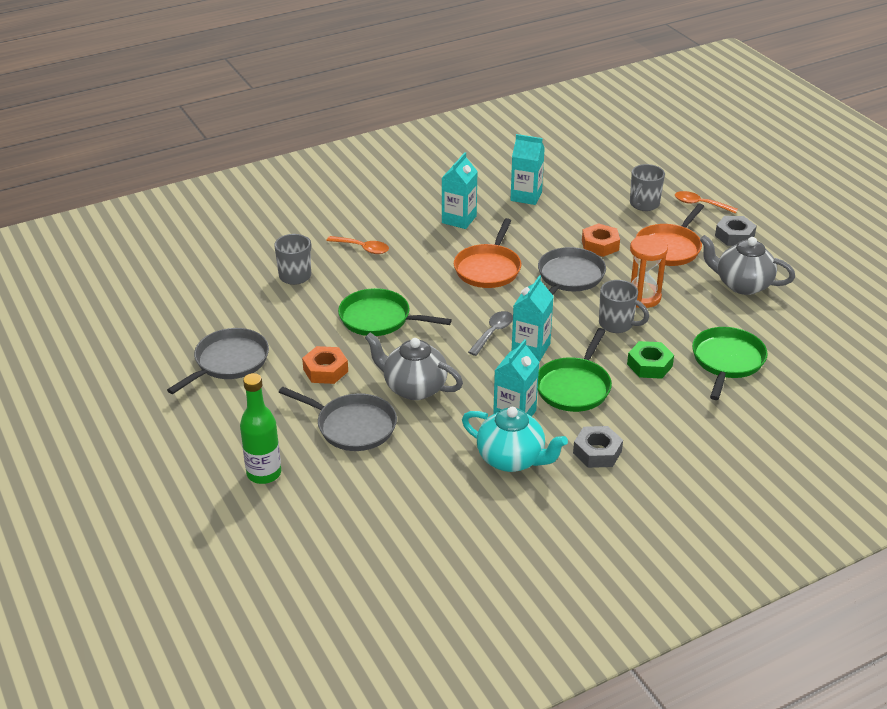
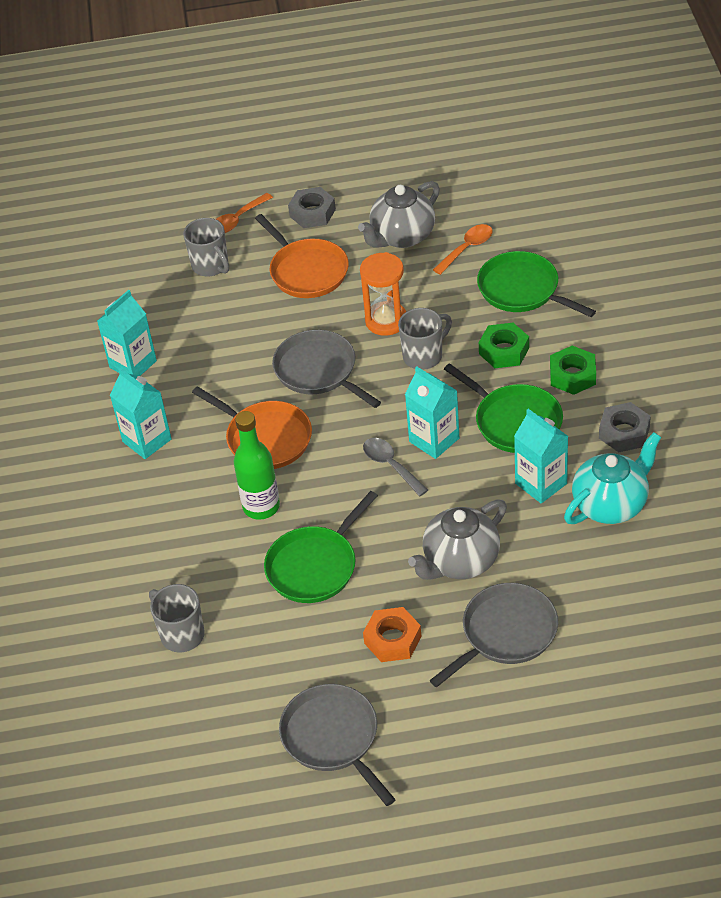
camera: 65 degrees left, 10 degrees up
green bottle [240,373,281,484] -> green bottle moved to [234,411,280,520]
orange spoon [326,236,389,254] -> orange spoon moved to [433,224,493,275]
orange nut [582,223,620,257] -> none
none -> green nut [550,346,596,395]

